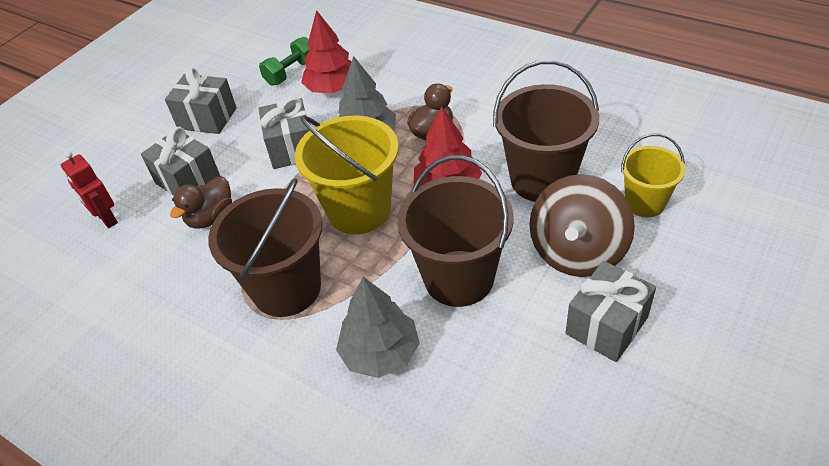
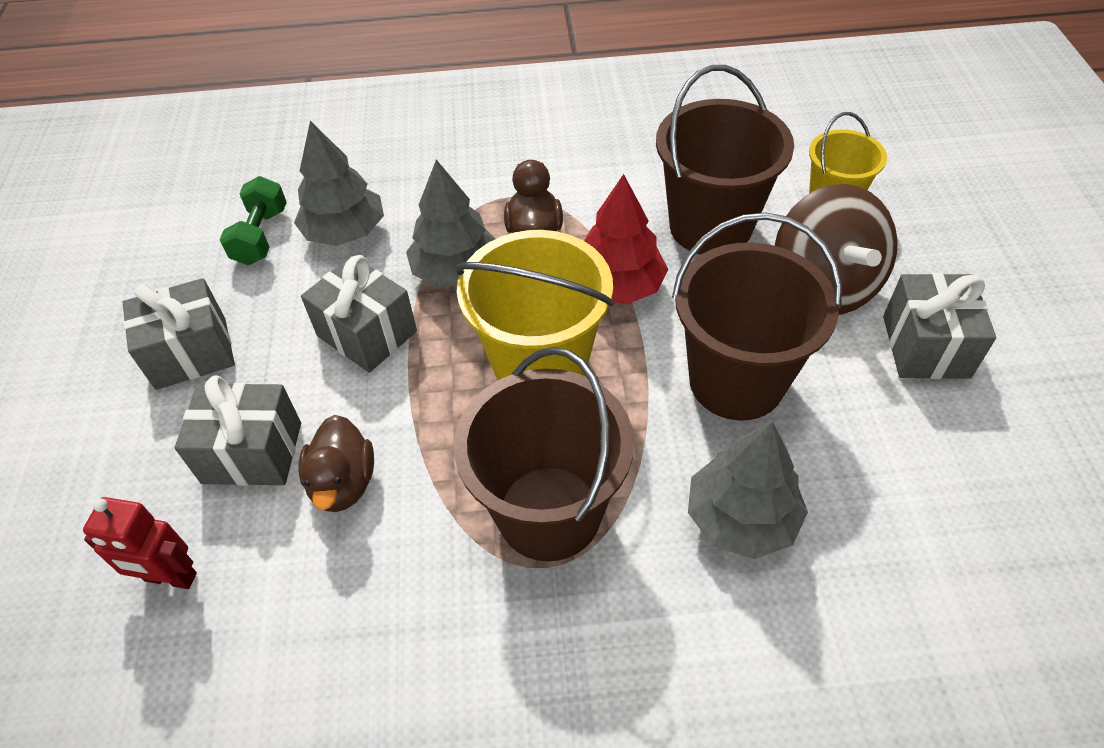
camera: 40 degrees left, 5 degrees up
red tree [301,10,352,93] -> grey tree [294,121,384,246]

